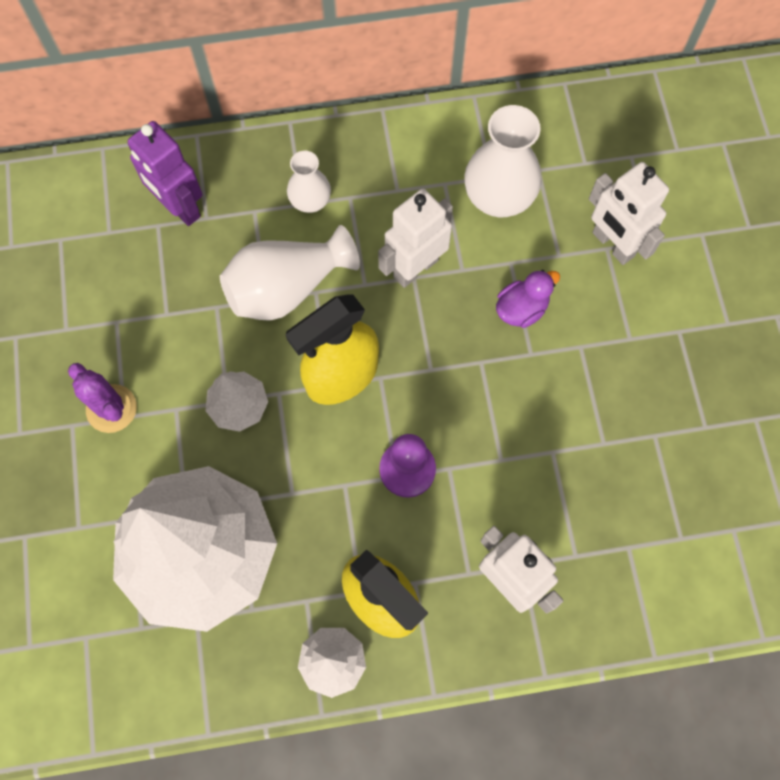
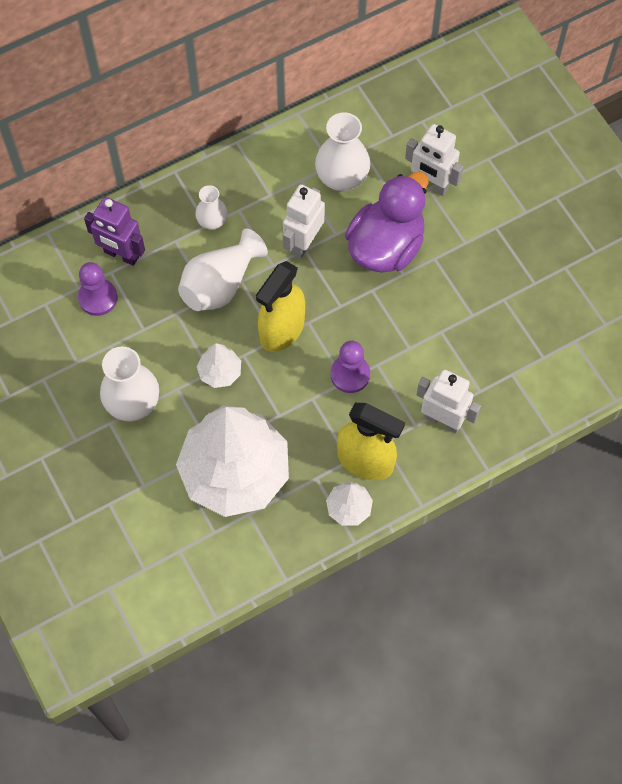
camera: 20 degrees left, 5 degrees down
purple cactus [68,363,137,433] -> white vase [100,347,159,421]
purple duck [496,270,560,328] -> purple duck [345,171,429,273], size x2.18
none -> purple pawn [78,262,118,316]

